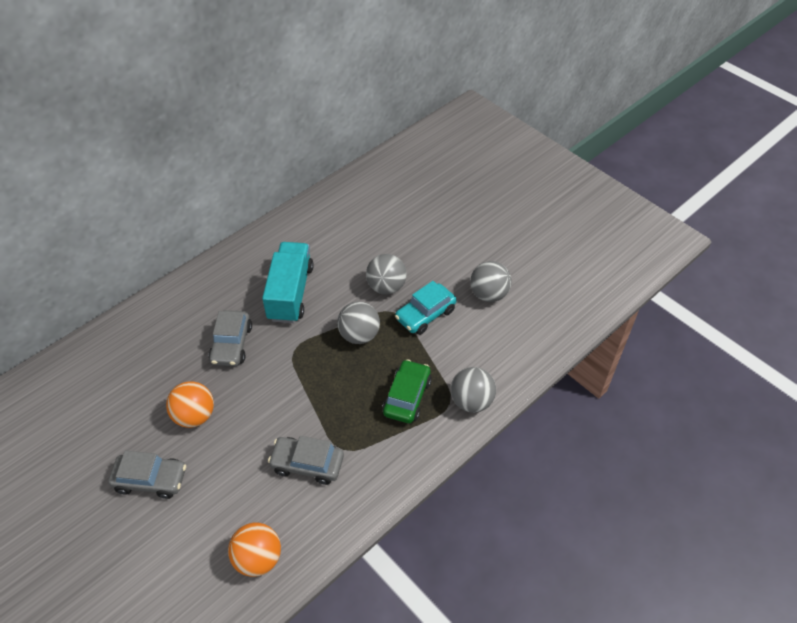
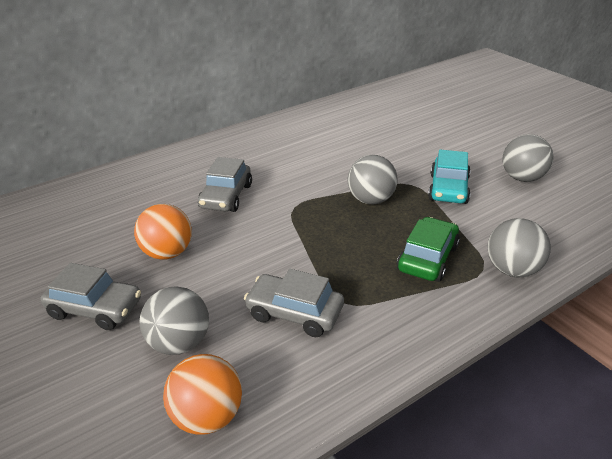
camera: 10 degrees right, 15 degrees down
turquoise truck [262,242,314,323] -> none
grey ball [366,254,407,295] -> grey ball moved to [140,286,209,355]
turquoise car [395,281,457,335] -> turquoise car turned 45 degrees counterclockwise [428,150,471,204]

